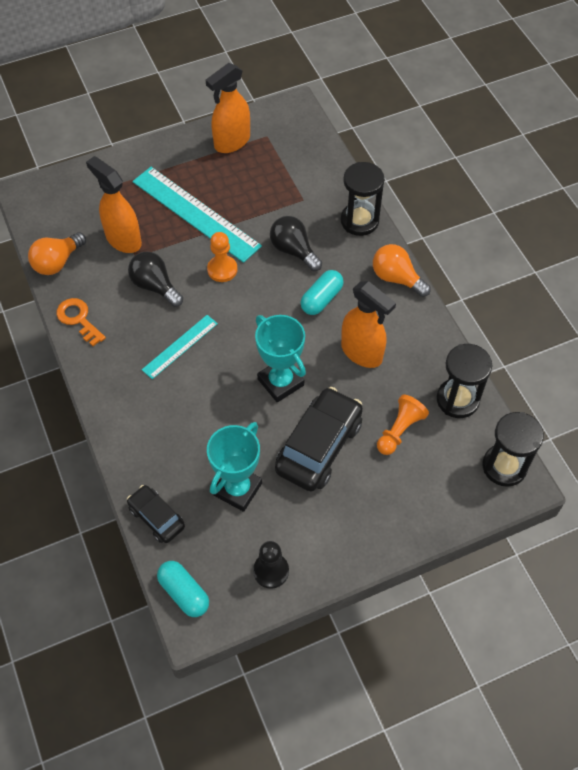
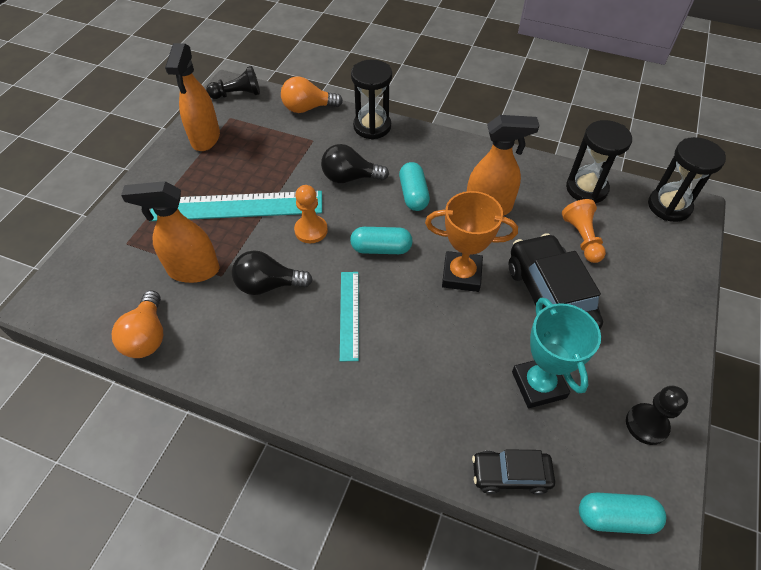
camera: 45 degrees left, 5 degrees down
orange key [56,298,106,346] -> none
turquoise trophy [255,315,306,402] -> orange trophy [425,191,518,292]
orange light bulb [373,244,431,297] -> orange light bulb moved to [281,76,343,113]
none -> black pawn [206,66,260,99]
none -> turquoise capsule [350,227,413,254]

